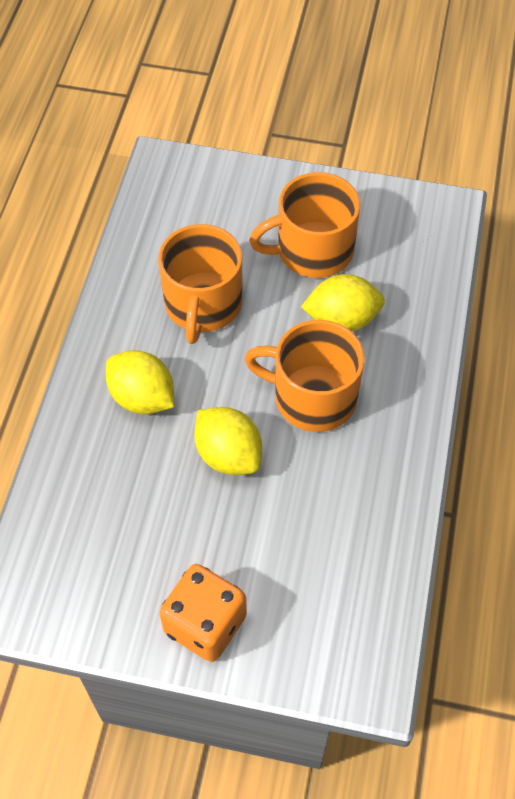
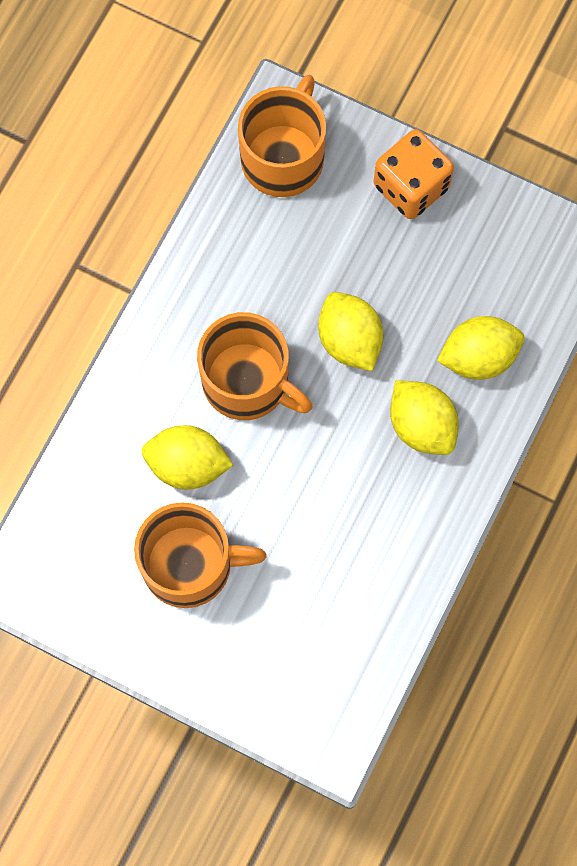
camera: 165 degrees left, 15 degrees up
orange mug [158,224,242,344] -> orange mug moved to [238,75,326,197]
none -> yellow lemon [437,316,525,380]

